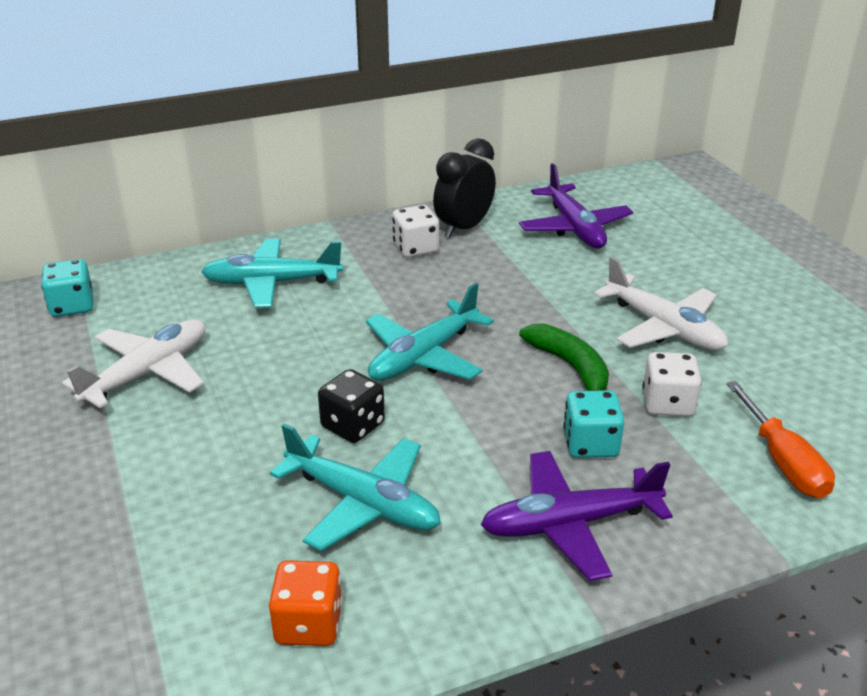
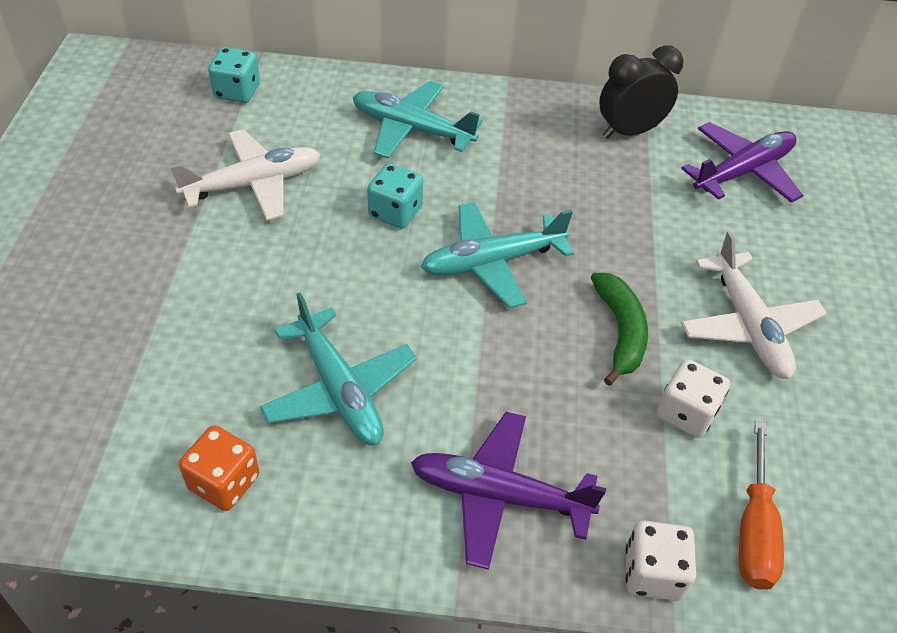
camera: 25 degrees right, 15 degrees up
black dice [318,369,385,443] -> none
white dice [392,205,439,258] -> white dice moved to [625,520,696,601]
purple plane [519,163,633,248] -> purple plane turned 135 degrees counterclockwise [681,122,803,203]
turquoise dice [563,390,624,458] -> turquoise dice moved to [367,163,423,229]

